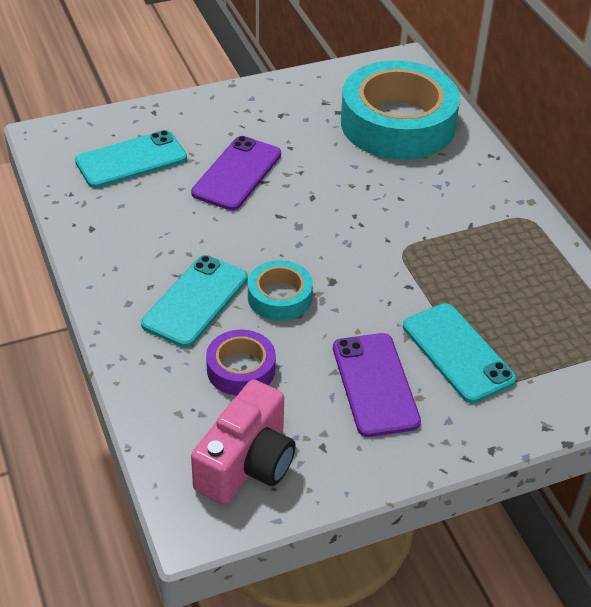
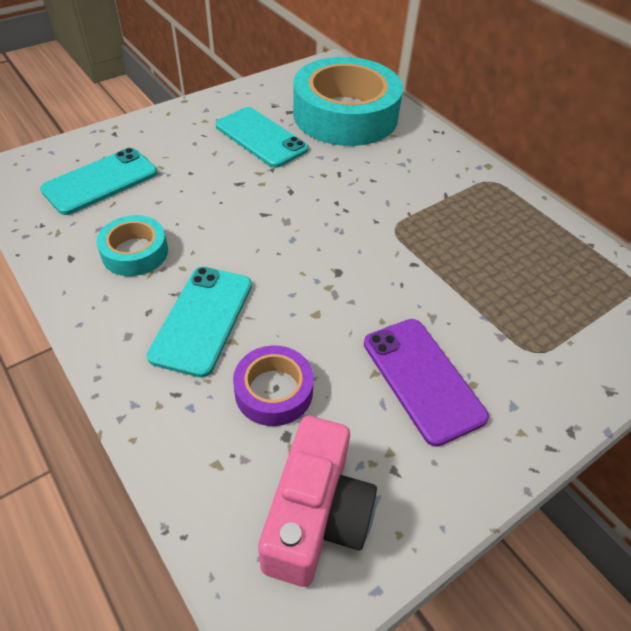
camera: 15 degrees left, 5 degrees up
purple phone [191,136,281,211] -> none
turquoise tape [248,260,313,321] -> turquoise tape moved to [96,215,168,276]
turquoise phone [403,303,516,403] -> turquoise phone moved to [216,107,308,168]

